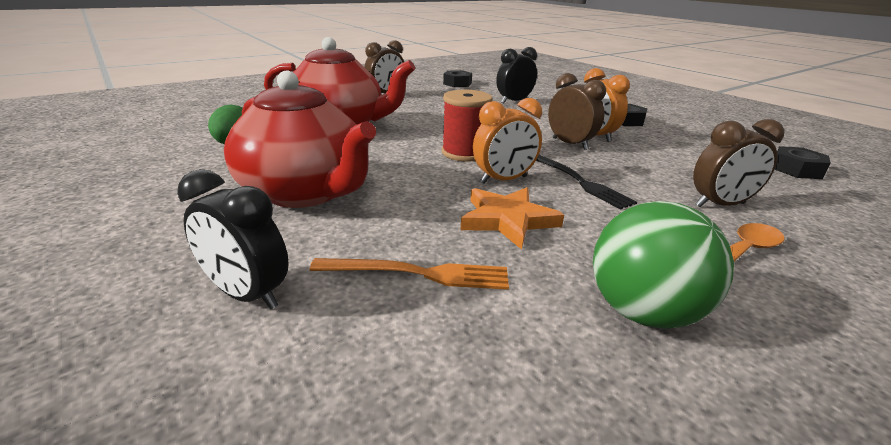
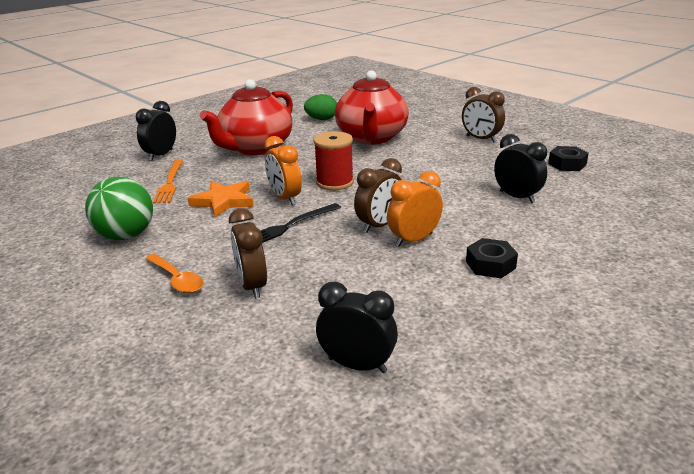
camera: 85 degrees right, 0 degrees up
black nut [775,146,831,179] -> black clock [316,282,398,373]

